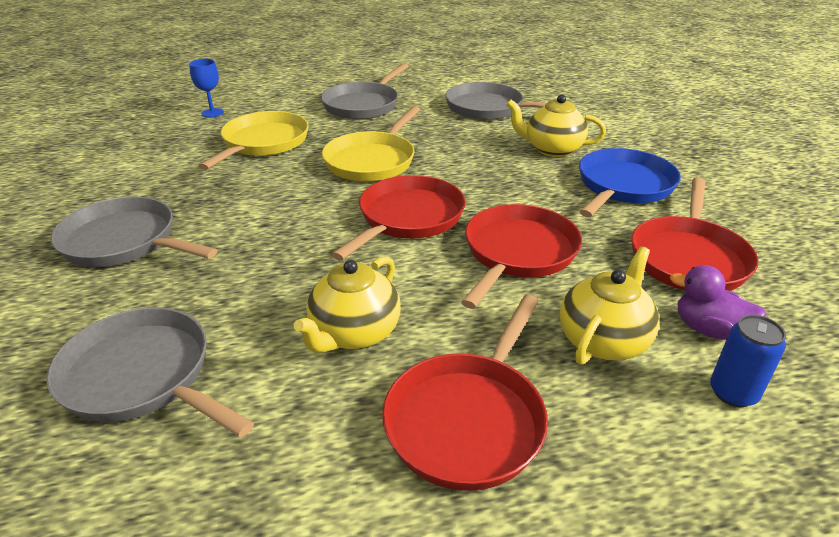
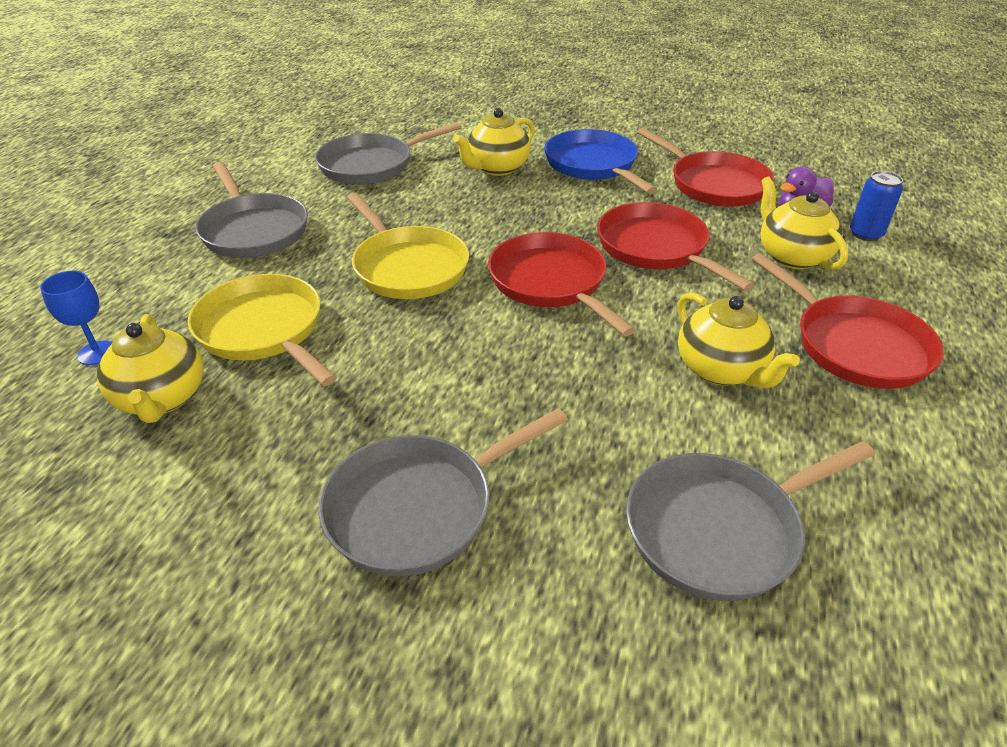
camera: 60 degrees left, 5 degrees up
none -> yellow teapot [97,314,204,423]

